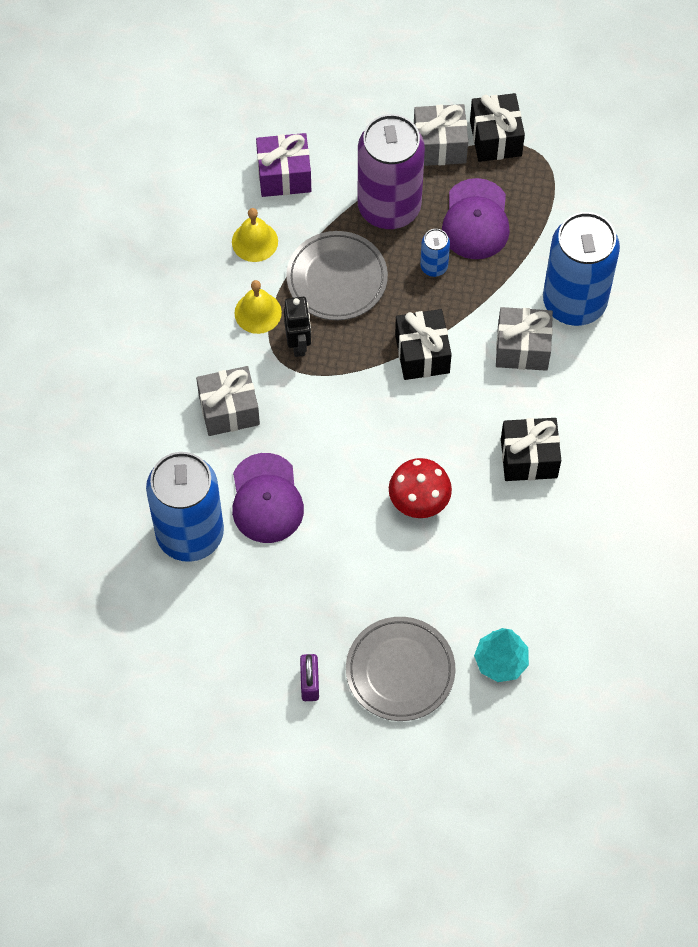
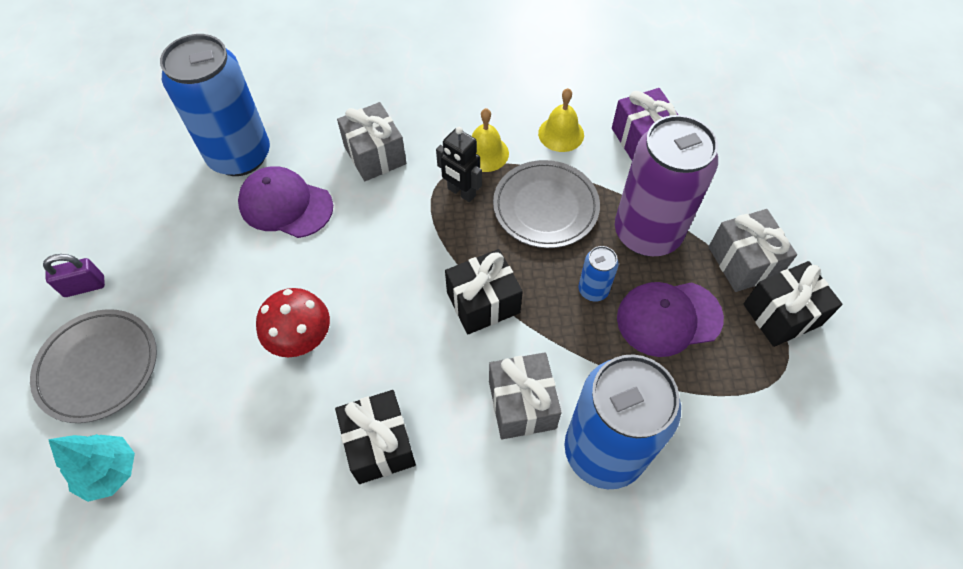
camera: 75 degrees right, 5 degrees down
purple cap [232,453,304,543] -> purple cap turned 45 degrees clockwise [238,167,333,238]
black robot [284,297,311,357] -> black robot turned 60 degrees clockwise [436,127,482,202]

